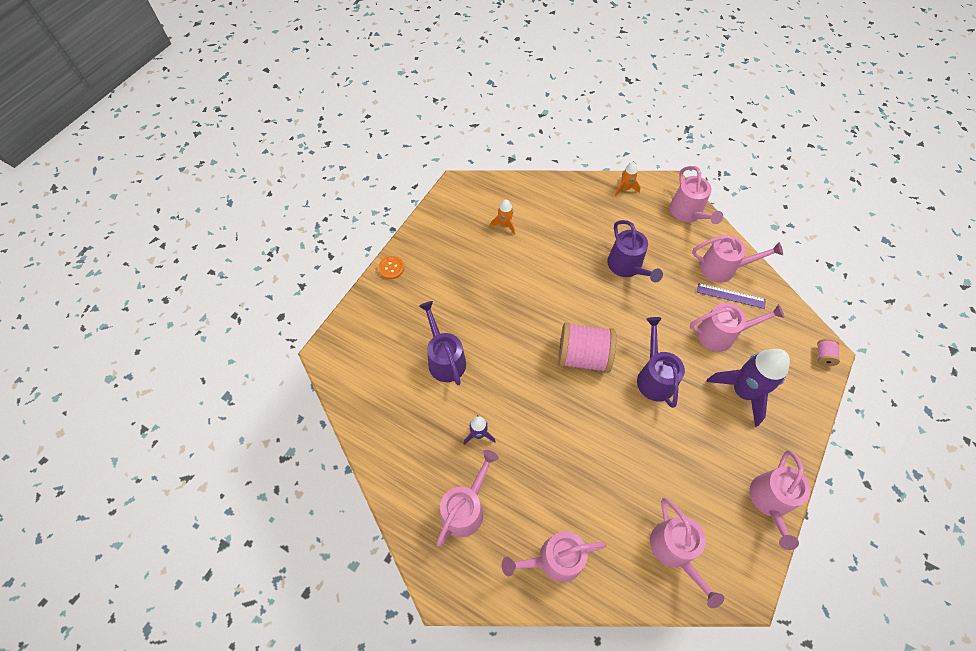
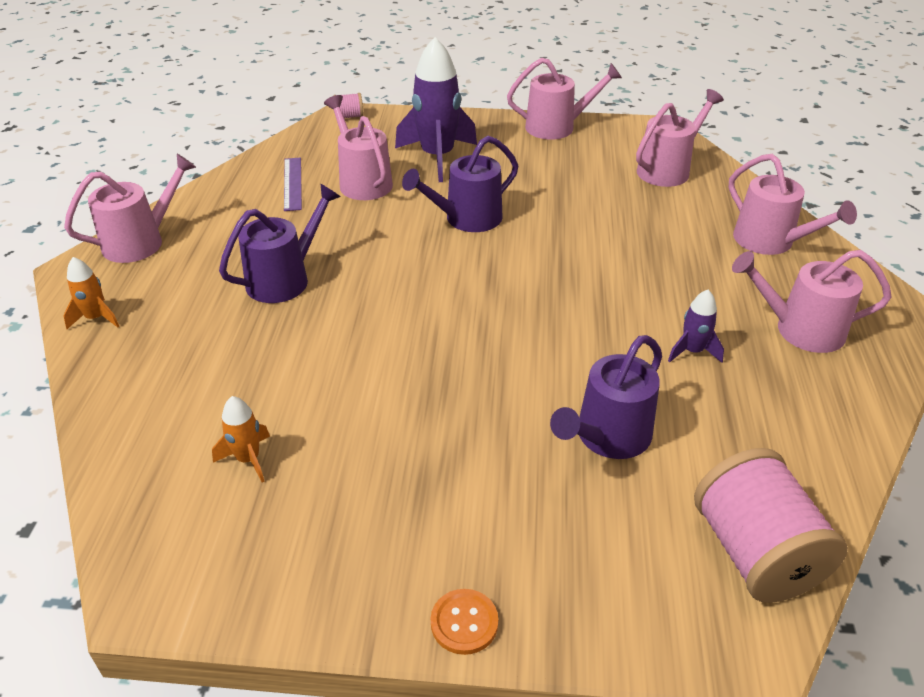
camera: 115 degrees left, 20 degrees down
pink spool [558,323,616,373] -> pink spool moved to [694,448,848,603]
pink watering can [692,235,783,283] -> none

